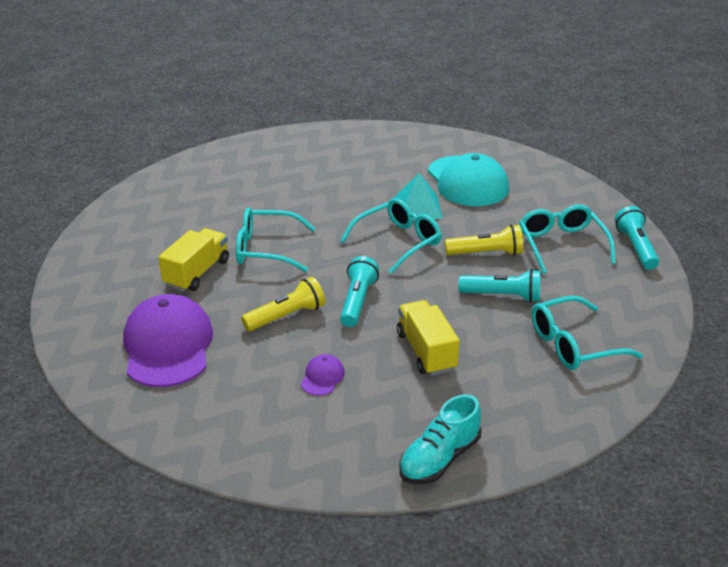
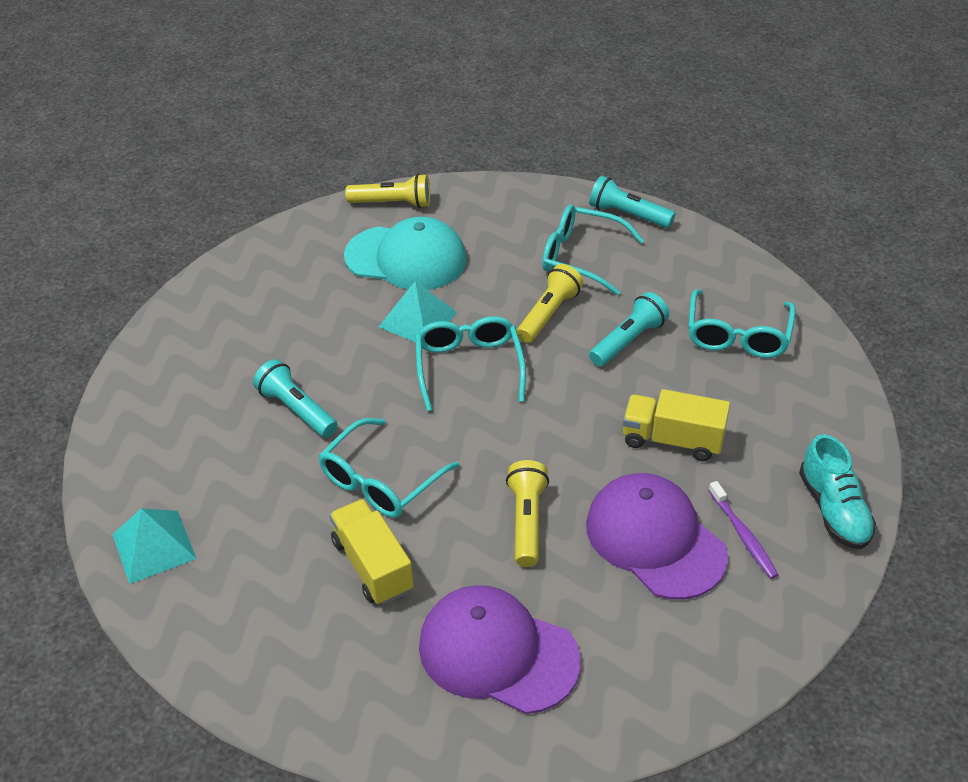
camera: 55 degrees left, 10 degrees up
purple cap [301,354,345,396] -> purple cap [586,473,728,600], size x2.36
turquoise flashlight [340,256,379,327] -> turquoise flashlight moved to [253,359,338,438]
none -> turquoise pyramid [112,508,197,584]
none -> yellow flashlight [345,174,430,208]
none -> purple toothbrush [708,481,778,579]

